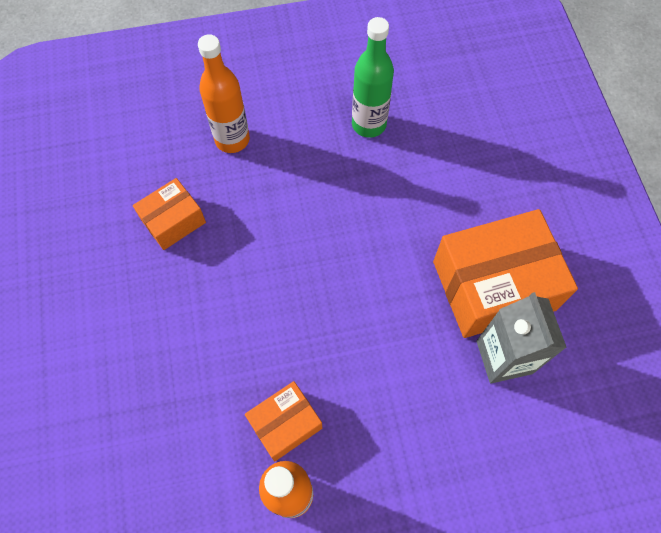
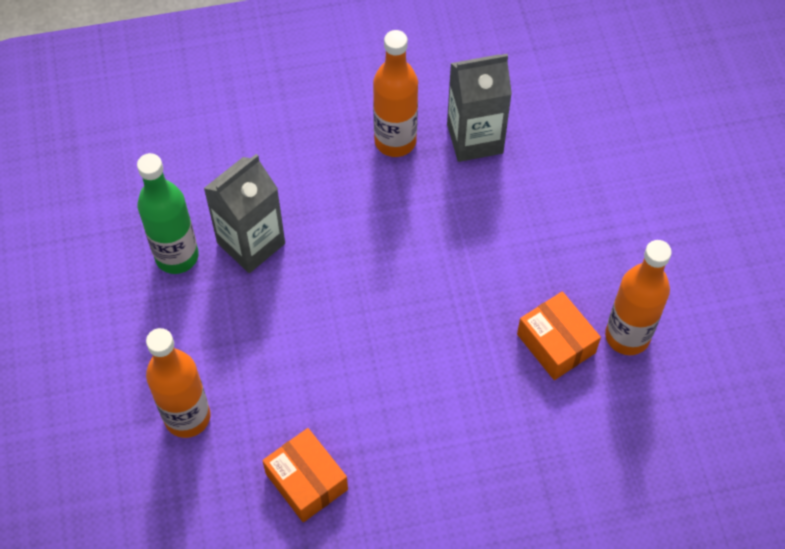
camera: 90 degrees left, 5 degrees down
orange box [433,209,578,338] -> orange bottle [373,30,418,157]
none -> grey carton [204,154,285,273]

